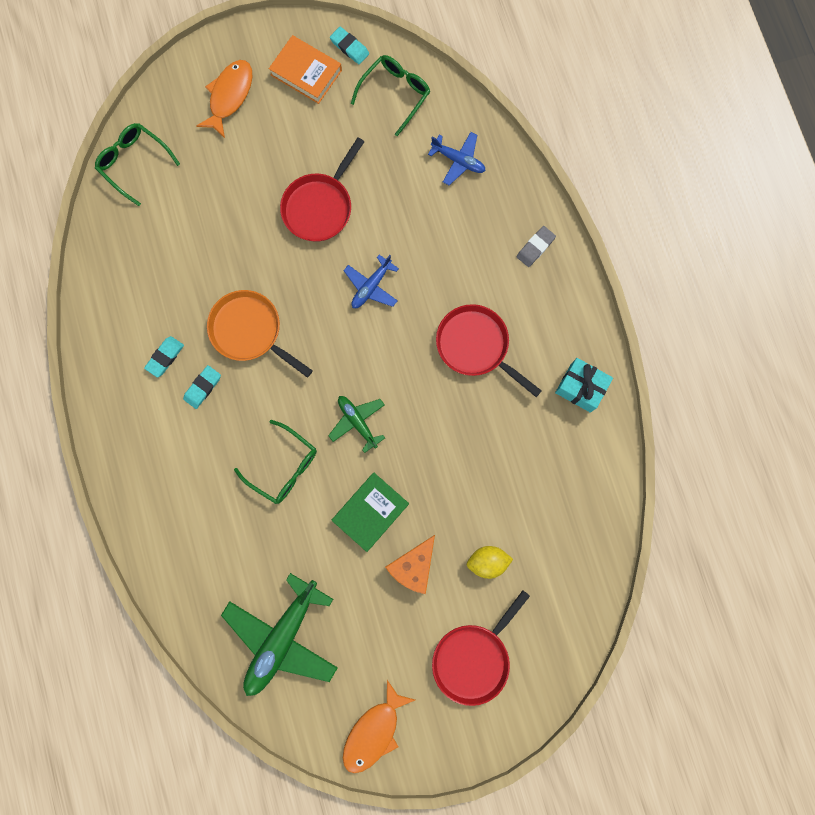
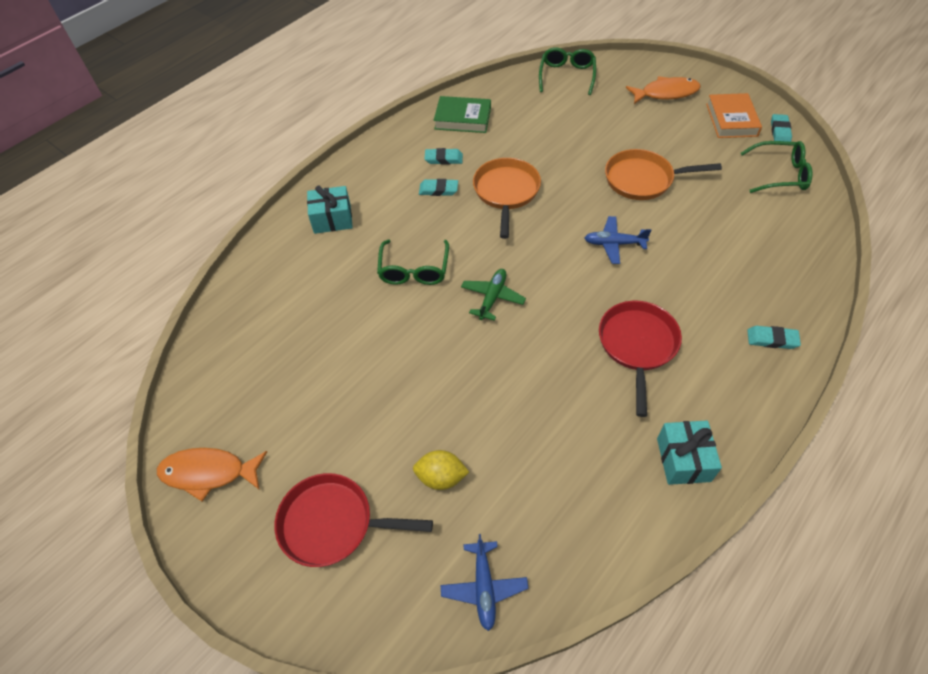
camera: 60 degrees right, 25 degrees down
green plane [221,573,338,696] -> none
red pan [280,137,364,242] -> orange pan [605,149,722,200]
green book [332,472,409,552] -> green book moved to [433,96,491,133]
orange cheese [385,535,435,594] -> none
blue plane [428,132,486,185] -> blue plane moved to [441,534,528,631]
yellow lemon [467,546,513,579] -> yellow lemon turned 45 degrees counterclockwise [413,450,469,490]
grey eraser [516,226,556,267] -> turquoise eraser [747,326,801,349]
none -> turquoise gift [307,185,353,234]

